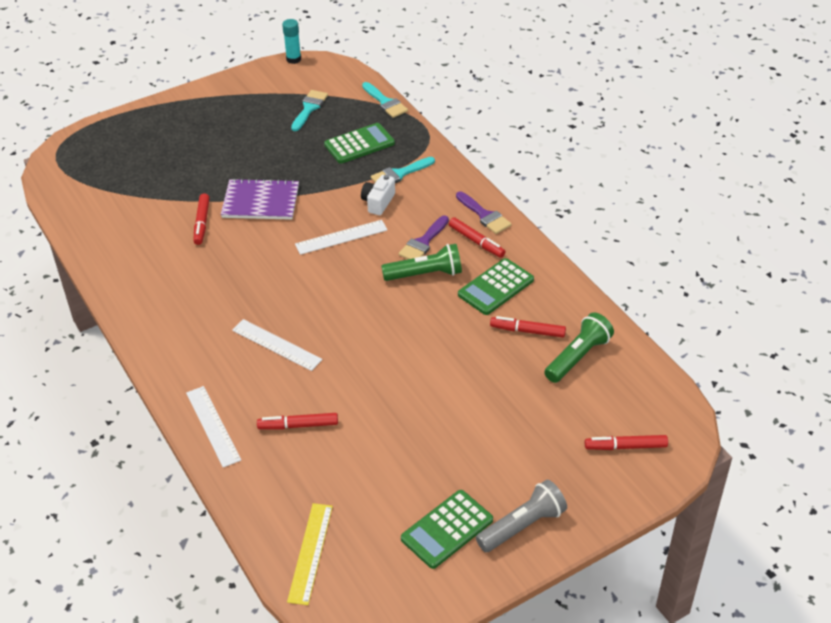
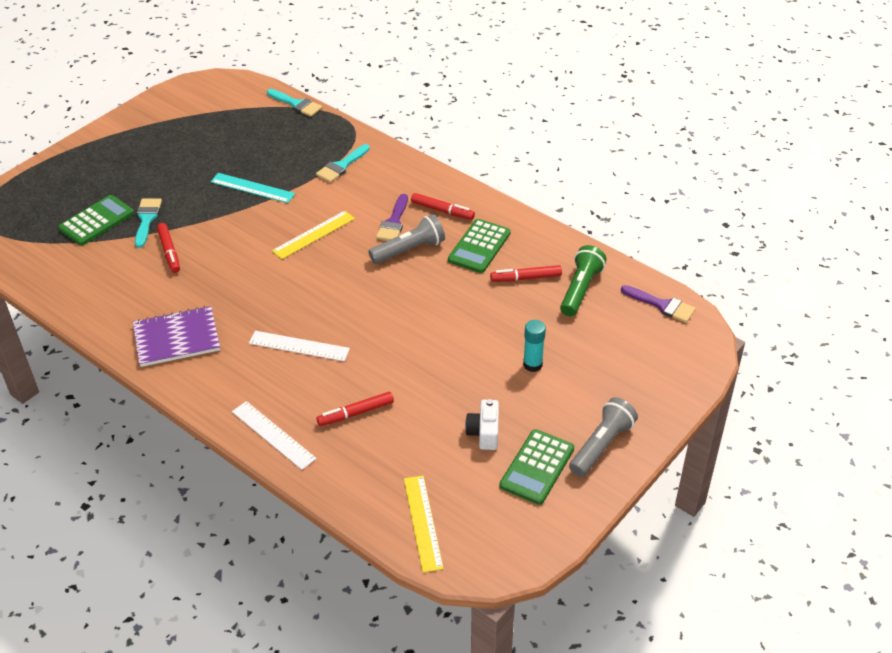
camera: 20 degrees left, 0 degrees up
purple notebook [221,178,299,220] -> purple notebook moved to [133,306,220,367]
turquoise glue stick [282,19,301,64] -> turquoise glue stick moved to [523,320,546,372]
turquoise brush [291,90,328,131] -> turquoise brush moved to [135,198,162,248]
white ruler [295,220,388,255] -> yellow ruler [272,211,355,259]
green calculator [324,123,395,164] -> green calculator moved to [58,195,134,246]
white camera [361,175,395,215] -> white camera moved to [465,399,499,450]
green flashlight [381,244,462,281] -> grey flashlight [368,214,445,264]
purple brush [456,191,512,234] -> purple brush moved to [621,285,696,323]
red marker [585,435,668,450] -> none
none -> turquoise ruler [211,173,295,203]

